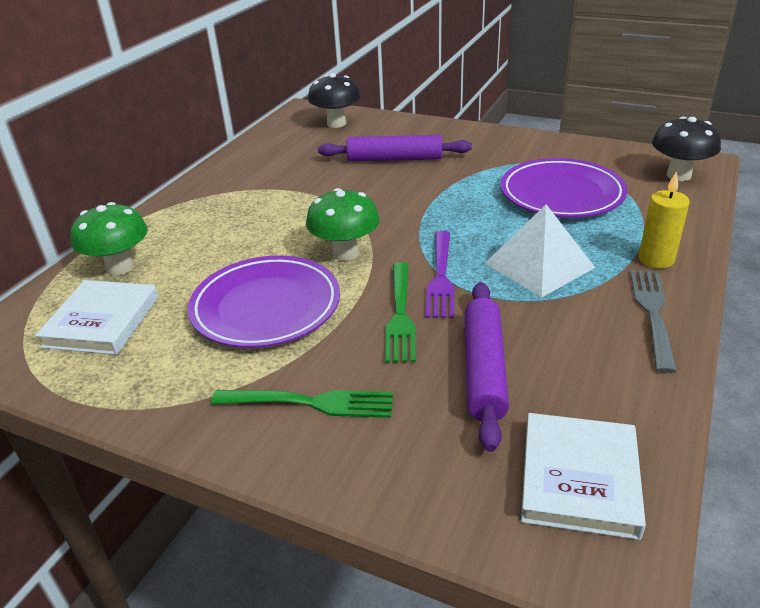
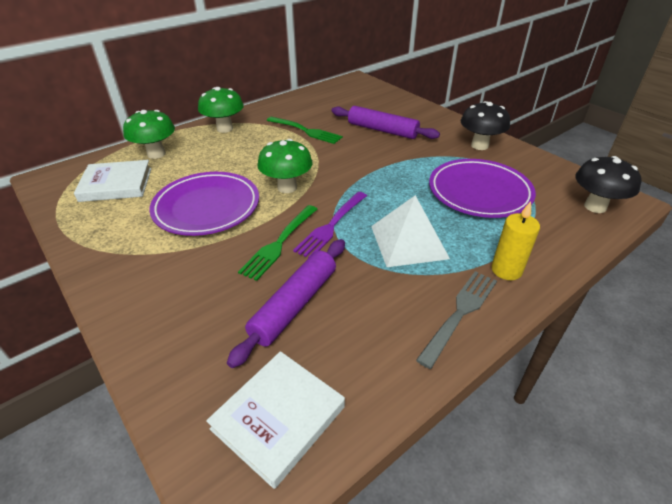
camera: 25 degrees right, 5 degrees up
white book [35,280,158,355] -> white book turned 45 degrees clockwise [74,160,151,202]
green fork [211,390,393,418] -> green fork moved to [267,117,343,144]
black mushroom [308,73,361,128] -> black mushroom moved to [461,101,510,150]
none -> green mushroom [198,87,244,133]

